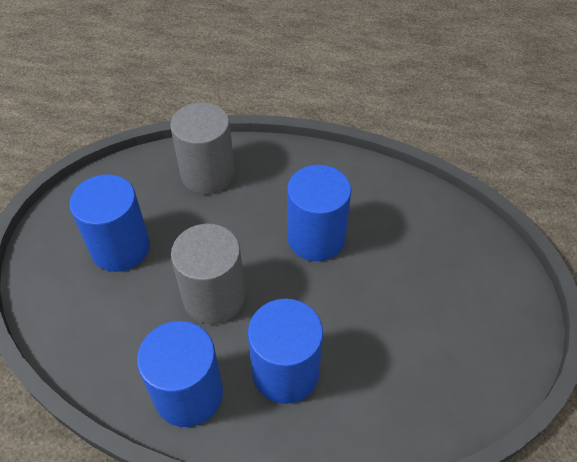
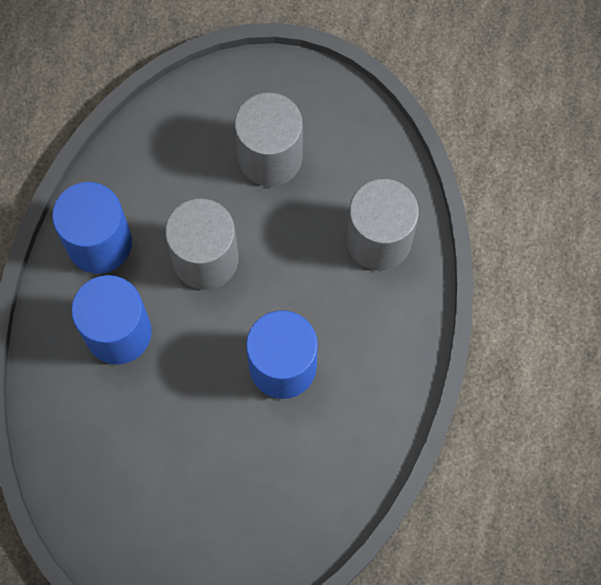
camera: 90 degrees right, 20 degrees up
blue cylinder [69,175,150,272] -> grey cylinder [235,92,303,186]

